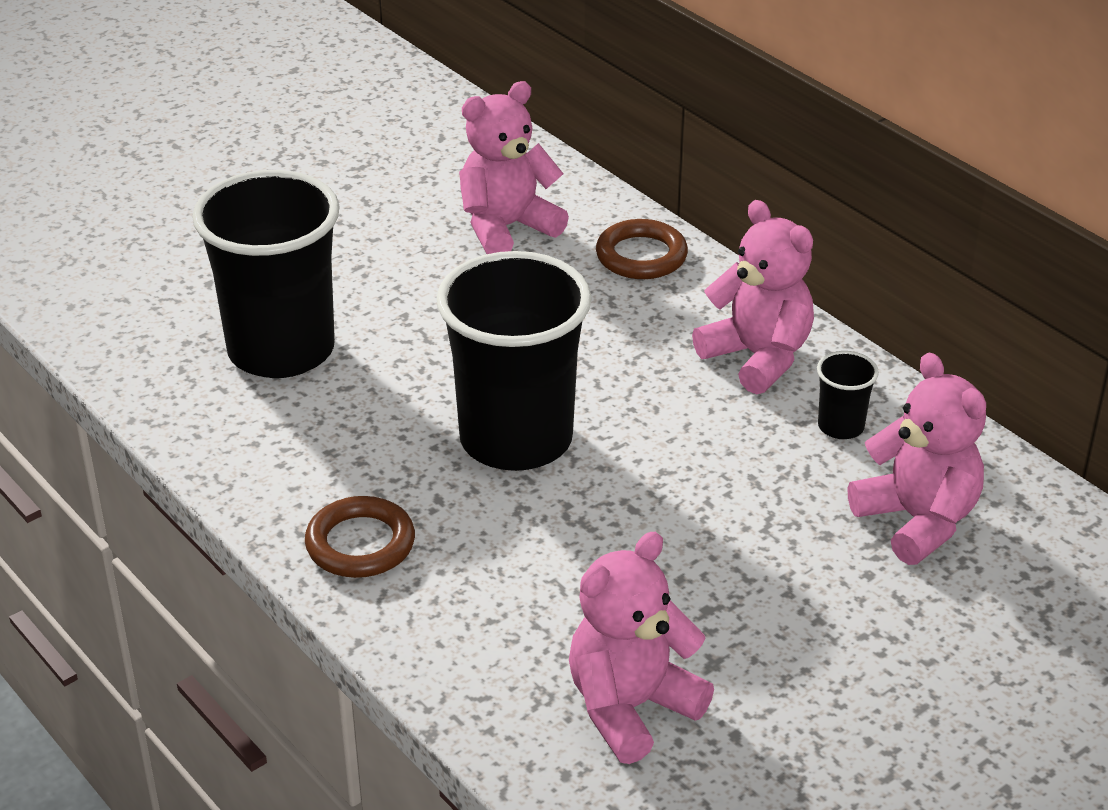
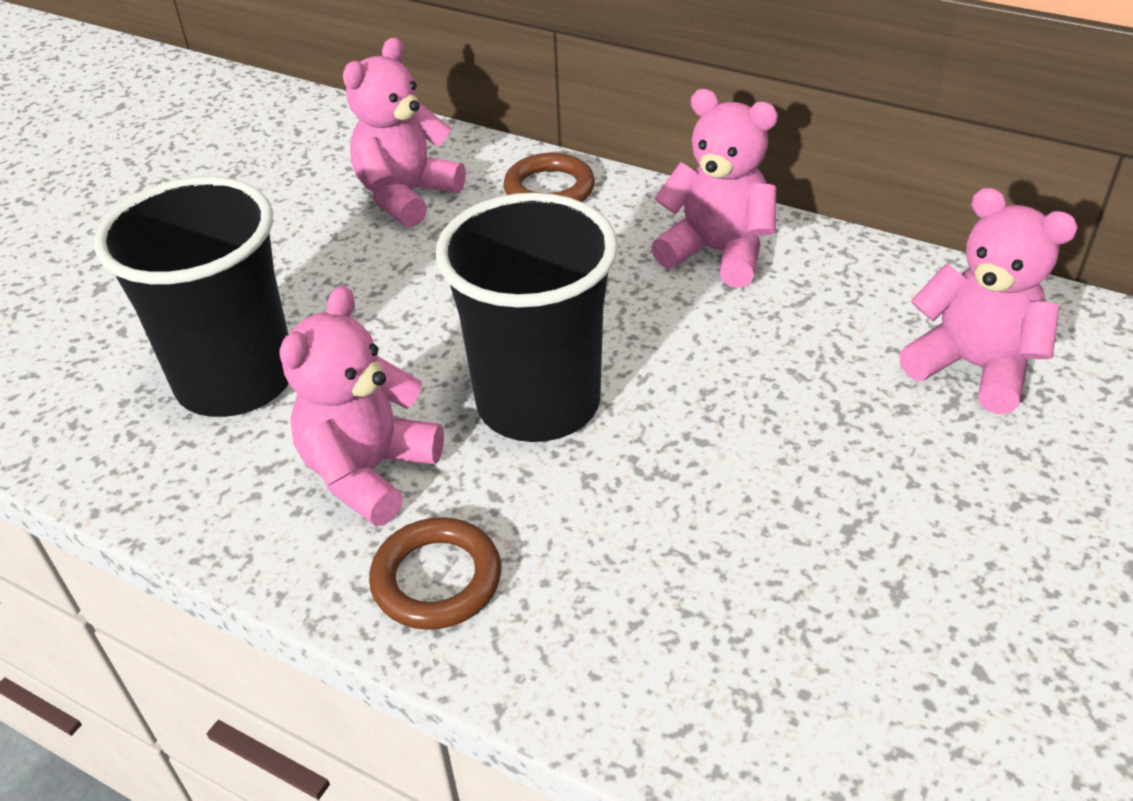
camera: 20 degrees left, 5 degrees up
pink teddy bear [569,532,714,764] -> pink teddy bear moved to [280,286,444,526]
black cup [817,351,879,439] -> none

